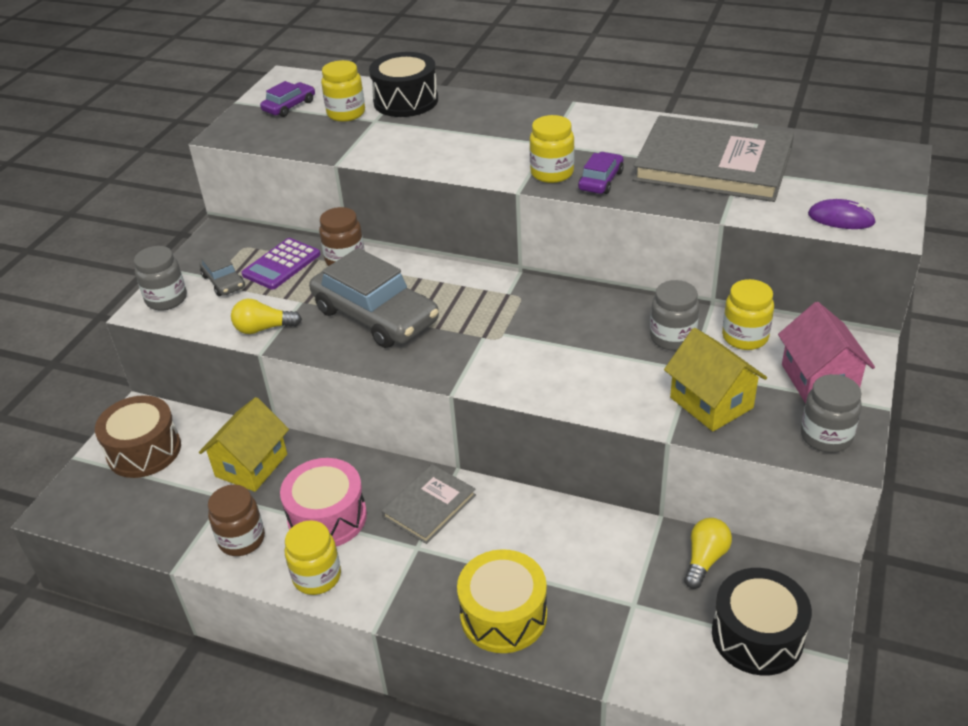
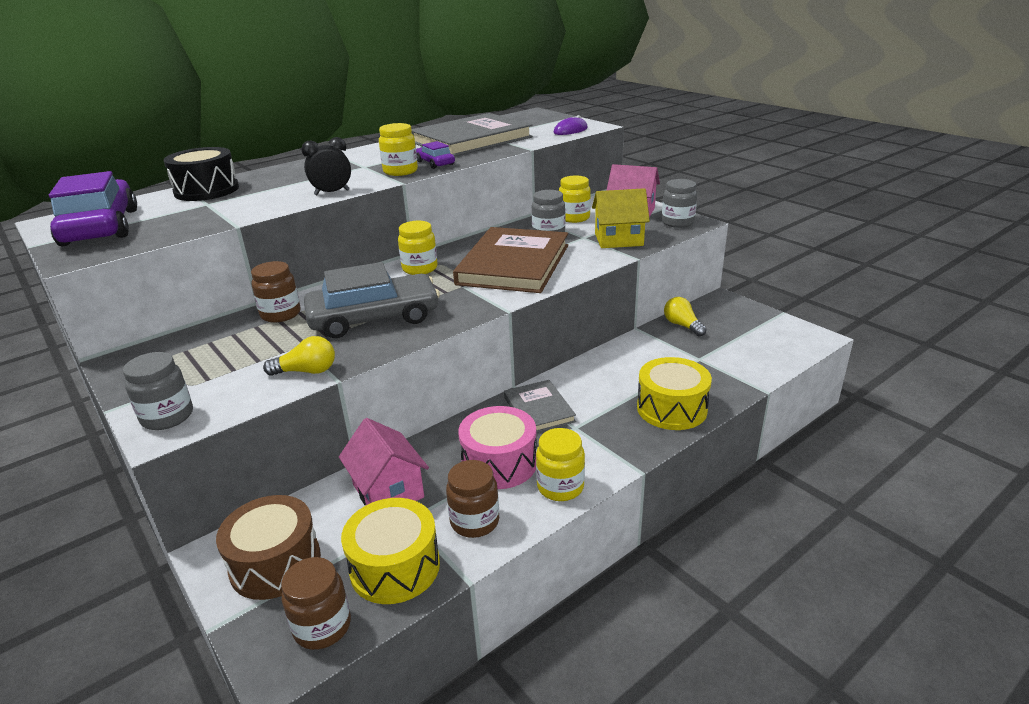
camera: 60 degrees left, 10 degrees down
grey car [199,251,245,296] -> none
yellow house [199,397,289,492] -> pink house [339,418,429,505]
yellow light bulb [231,299,302,334] -> yellow light bulb turned 120 degrees counterclockwise [263,336,335,376]
purple calculator [241,238,320,289] -> none
purple car [260,81,315,117] -> purple car [49,171,137,246], size x2.12
yellow jar [321,60,365,122] -> yellow jar moved to [398,221,437,275]
black drum [712,568,812,676] -> none
none -> brown jar [281,557,351,650]
none -> black clock [301,137,351,195]
none -> yellow drum [341,498,440,604]
none -> brown book [453,227,568,293]

